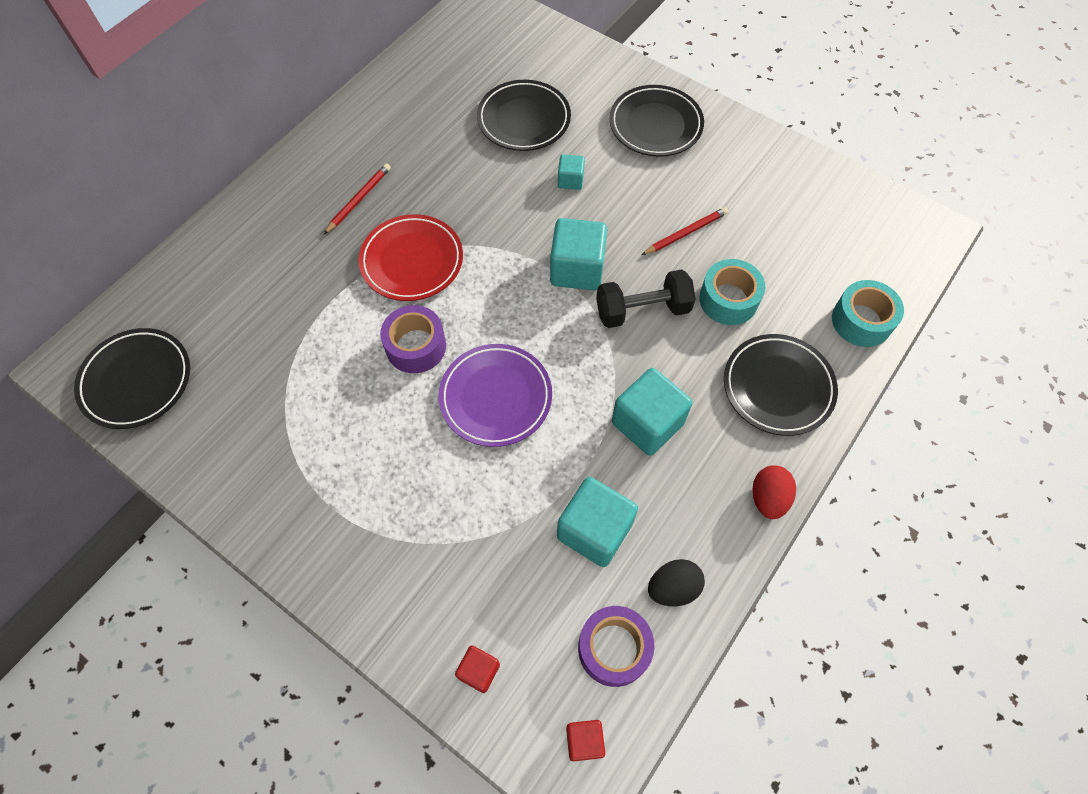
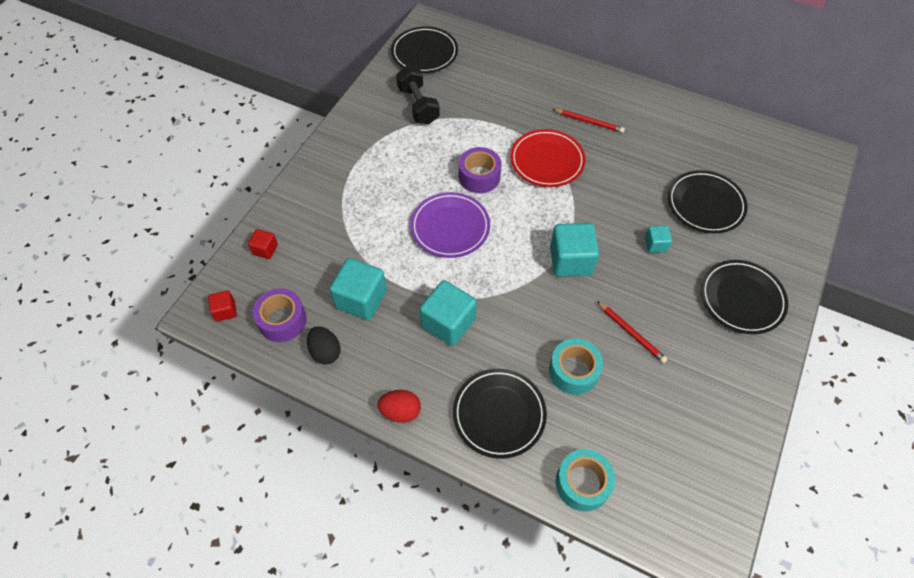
camera: 80 degrees right, 5 degrees down
black dumbbell [596,270,696,328] -> black dumbbell moved to [396,66,440,124]

